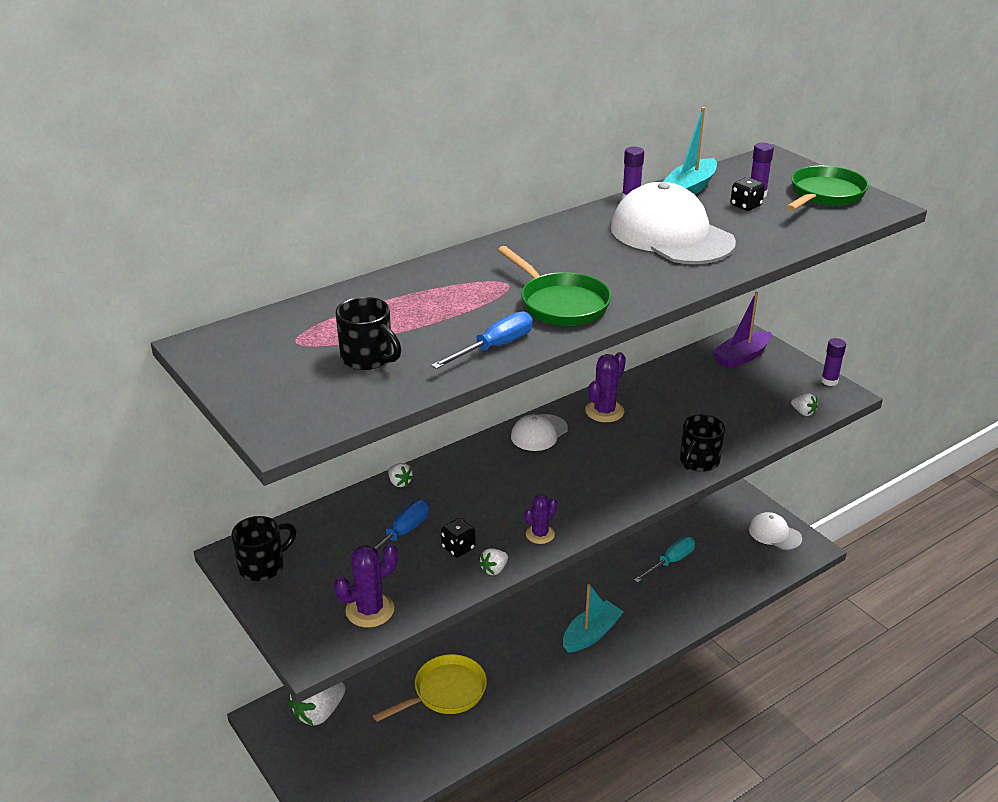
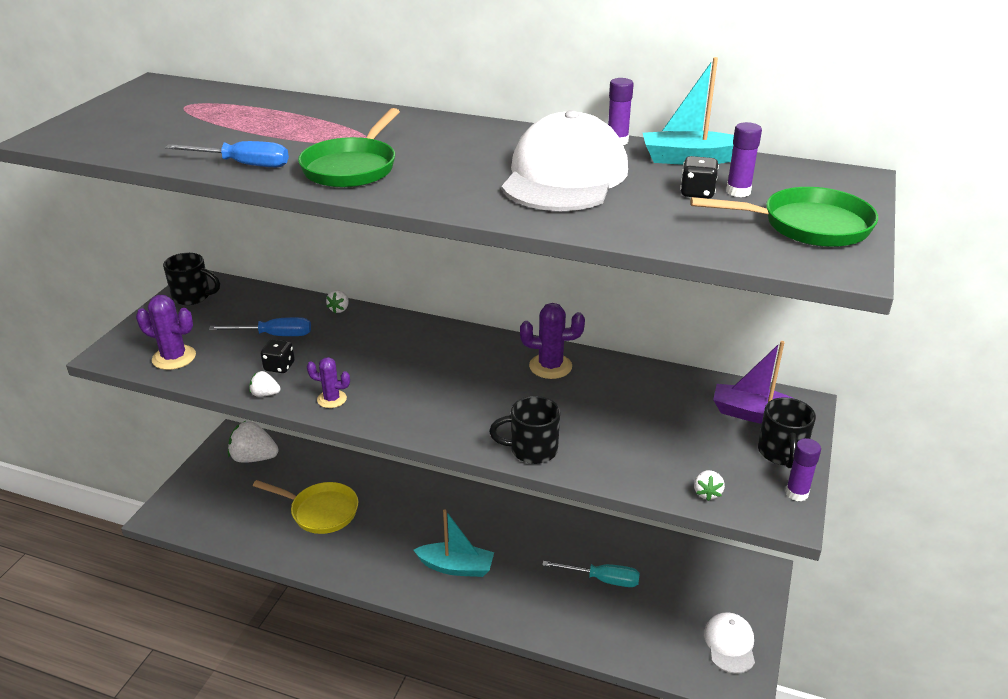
camera: 55 degrees right, 0 degrees up
black mug [336,297,402,370] -> black mug moved to [758,397,816,468]
white cap [511,414,568,451] -> none

